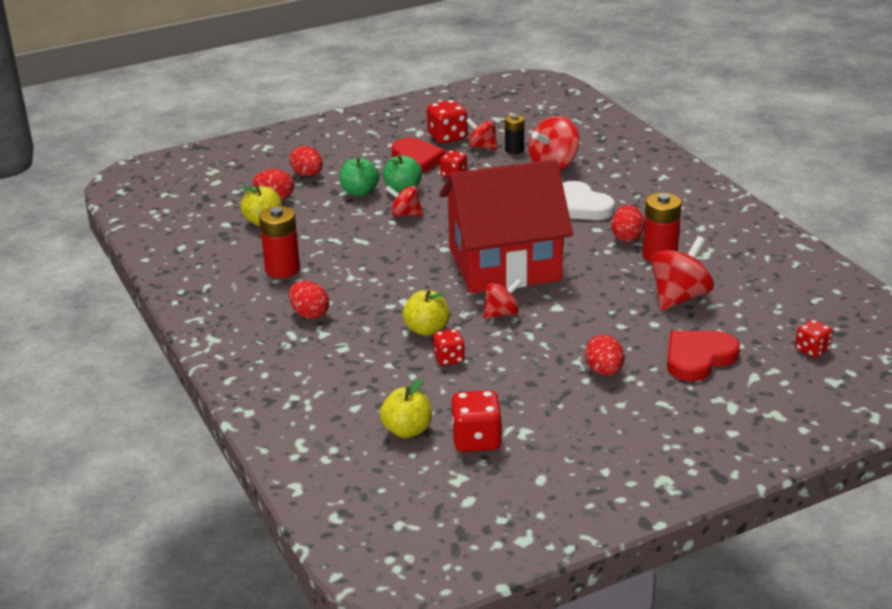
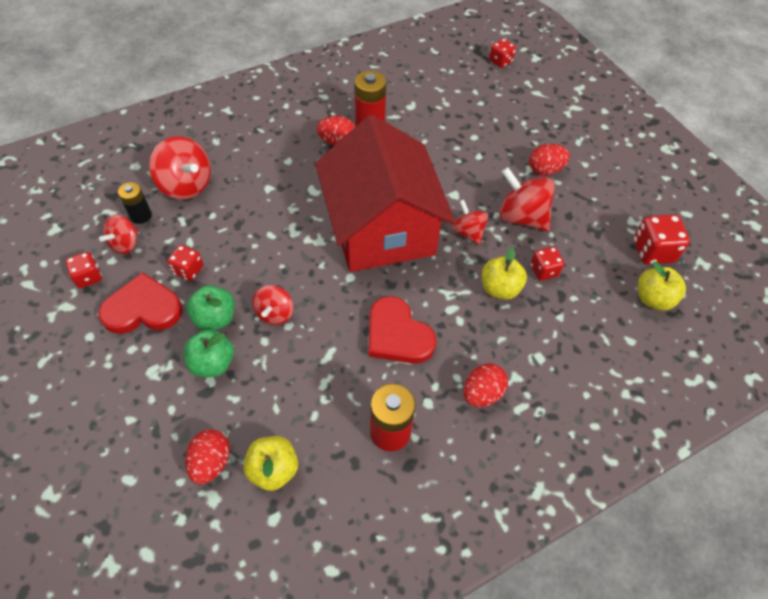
camera: 95 degrees left, 25 degrees up
red egg [289,146,323,177] -> none
red dice [427,100,468,144] -> red dice [66,252,102,288], size x0.63
white heart [562,181,615,220] -> none
red spinning top [651,236,714,310] -> red spinning top moved to [499,167,555,231]
red heart [667,331,740,381] -> red heart moved to [368,296,437,364]

